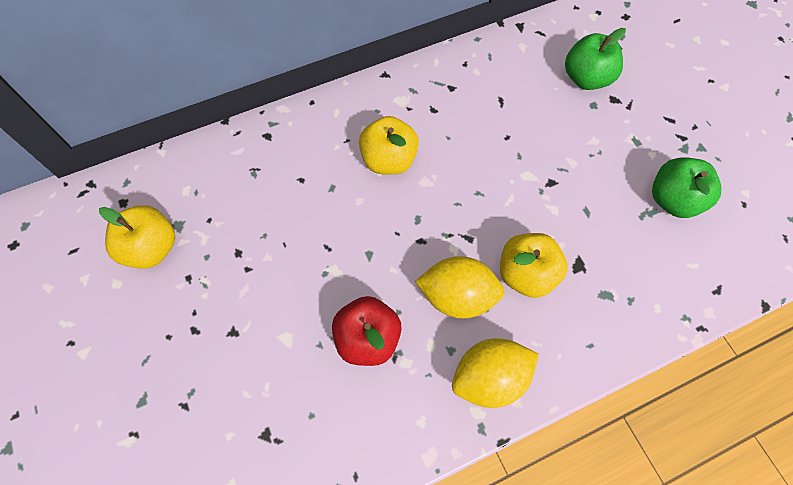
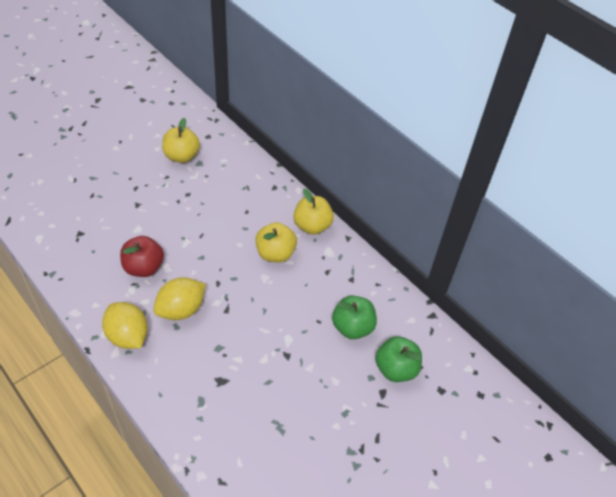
camera: 70 degrees right, 15 degrees down
yellow lemon [415,256,505,318] -> yellow lemon turned 60 degrees clockwise [153,277,206,320]
yellow apple [500,233,568,298] -> yellow apple moved to [293,189,334,235]
green apple [652,157,721,218] -> green apple moved to [332,296,377,339]

